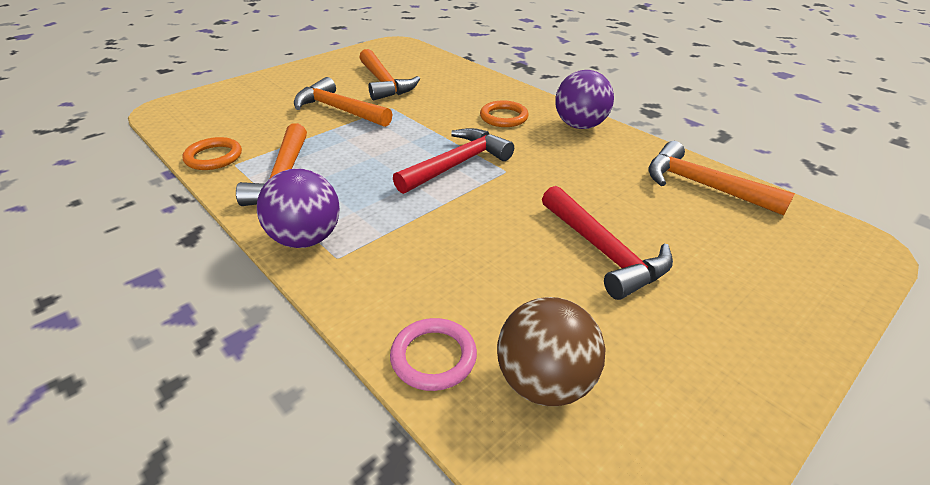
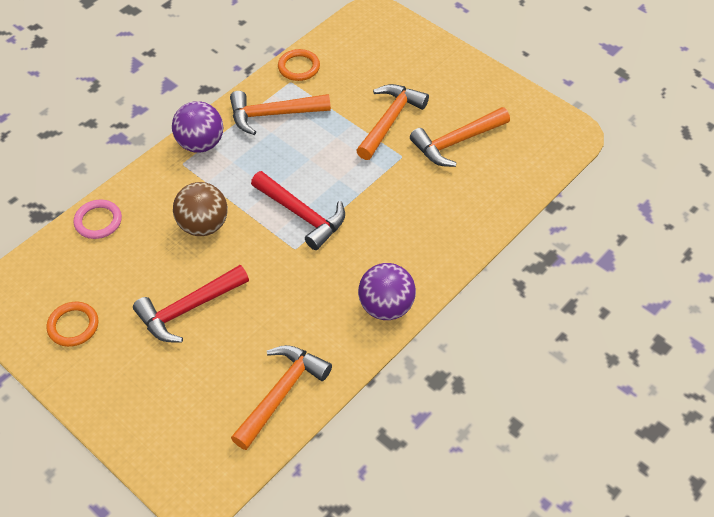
camera: 85 degrees right, 15 degrees up
orange ring [480,100,529,127] -> orange ring moved to [46,302,98,347]
brown ball [497,297,606,406] -> brown ball moved to [173,182,228,236]

